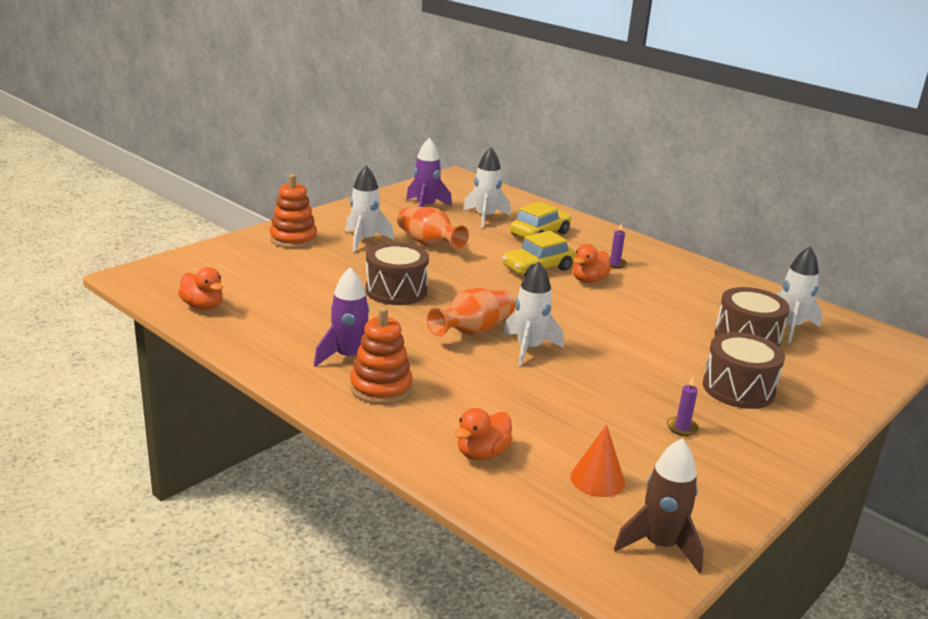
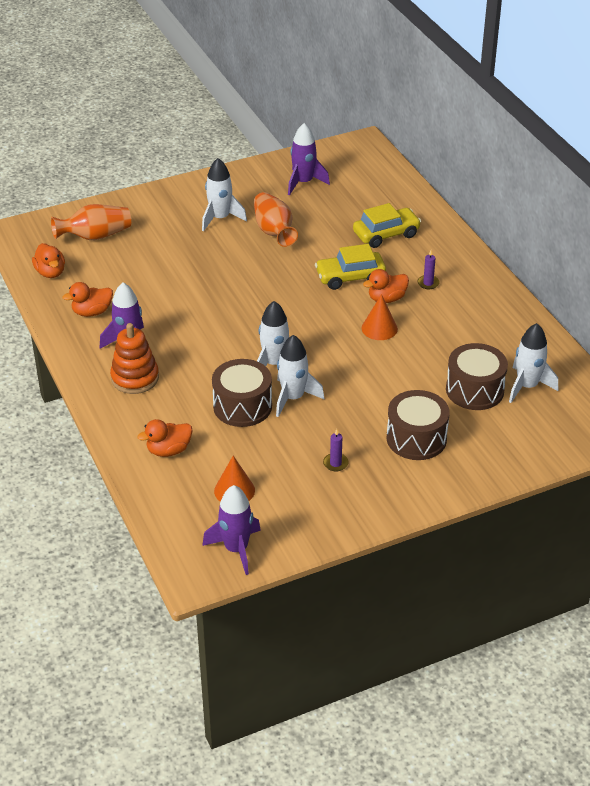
camera: 25 degrees right, 15 degrees up
orange stacking toy [270,174,317,248] -> none
brown drum [365,242,429,305] -> brown drum moved to [212,359,272,427]
orange vase [427,288,515,337] -> orange vase moved to [51,204,131,240]
white rocket [463,148,511,228] -> white rocket moved to [276,335,324,417]
brown rocket [614,439,704,574] -> purple rocket [202,485,261,575]
none -> orange duck [62,282,113,317]
none -> orange cone [362,294,398,340]

